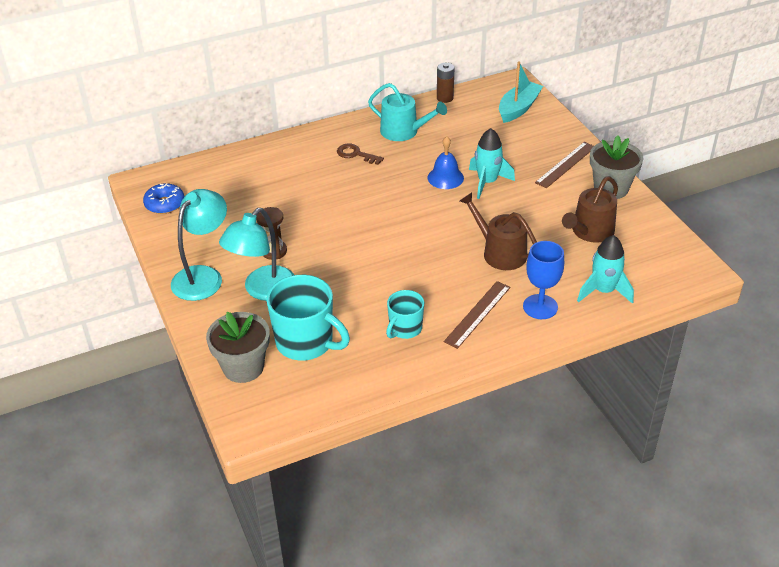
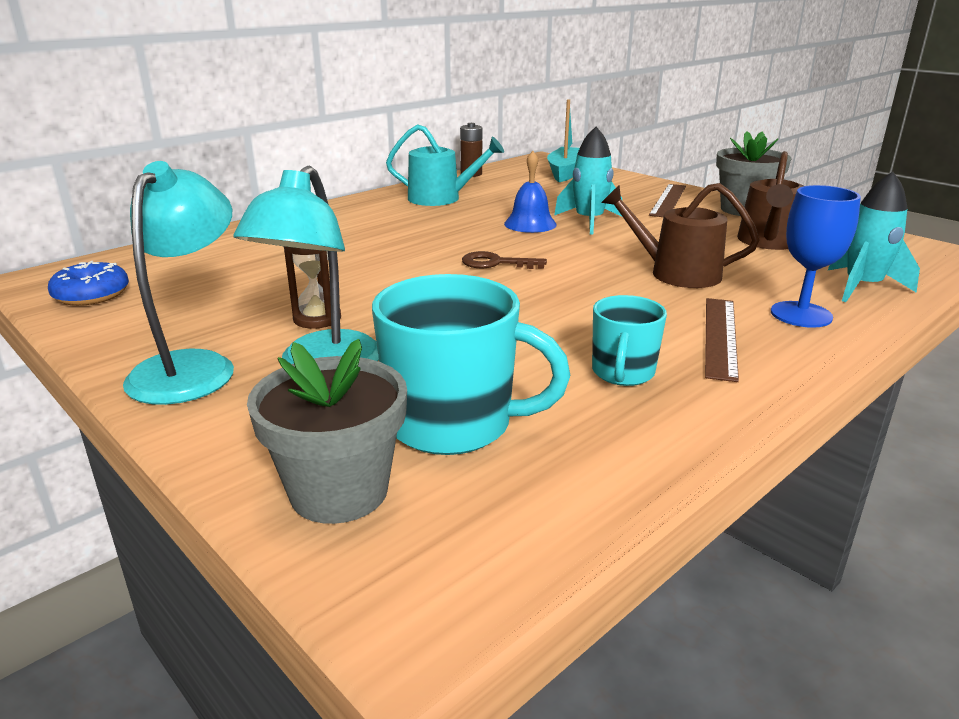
camera: 20 degrees left, 15 degrees down
brown key [337,144,384,165] -> brown key moved to [462,251,547,269]

